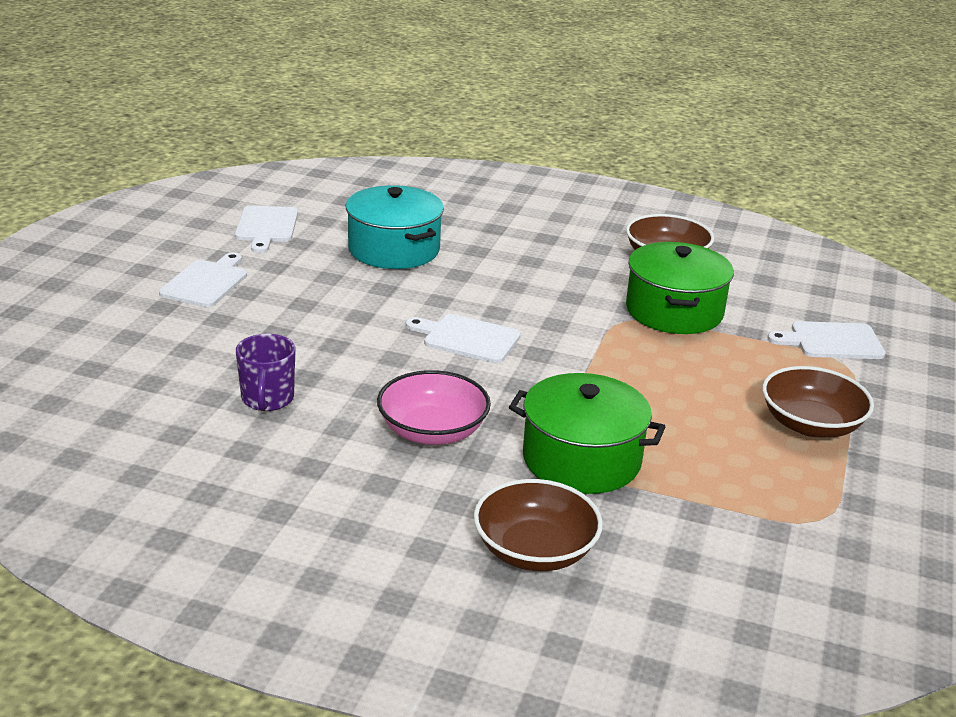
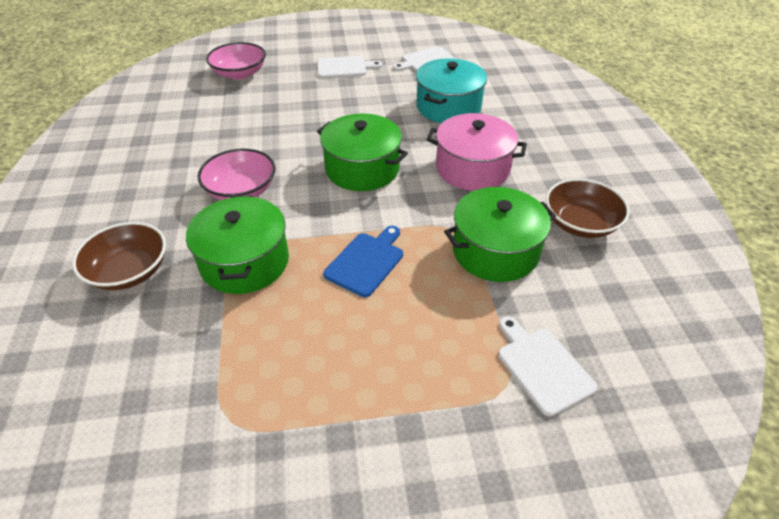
camera: 65 degrees right, 15 degrees up
purple mug [236,334,296,411] -> none
white cutting board [406,314,521,363] -> green pot [317,113,408,191]
brown bowl [762,366,874,438] -> none
none -> pink bowl [206,42,266,80]
none -> blue cutting board [323,226,403,297]
none -> pink pot [426,113,527,191]

